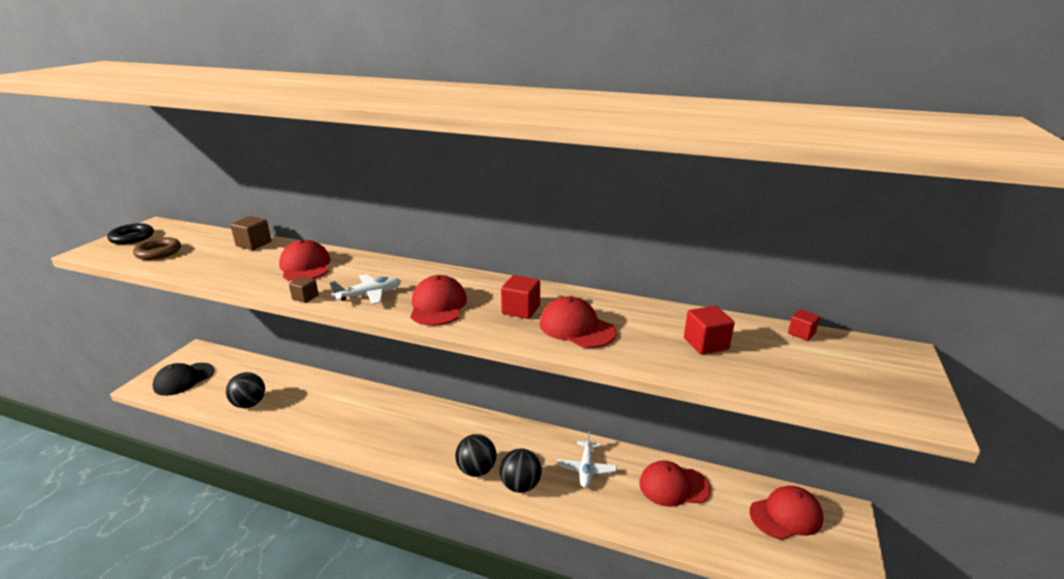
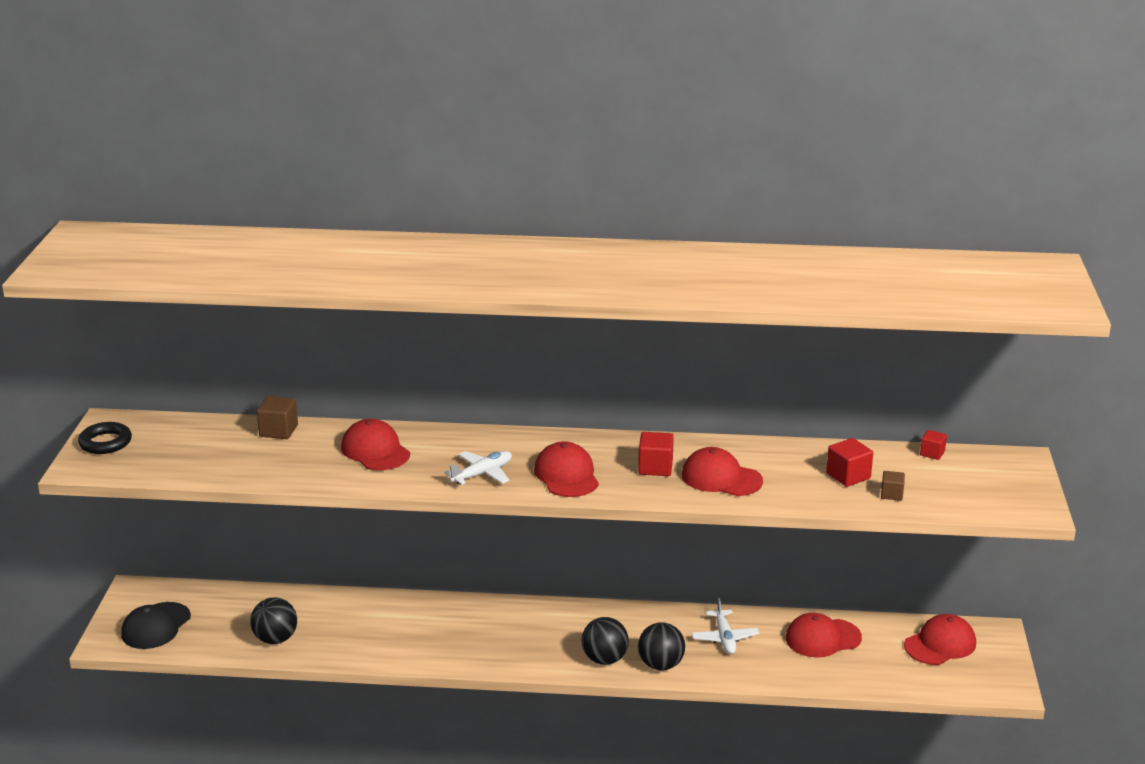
camera: 15 degrees left, 0 degrees up
brown ring [133,237,181,260] -> none
brown cube [289,276,319,303] -> brown cube moved to [881,471,905,501]

